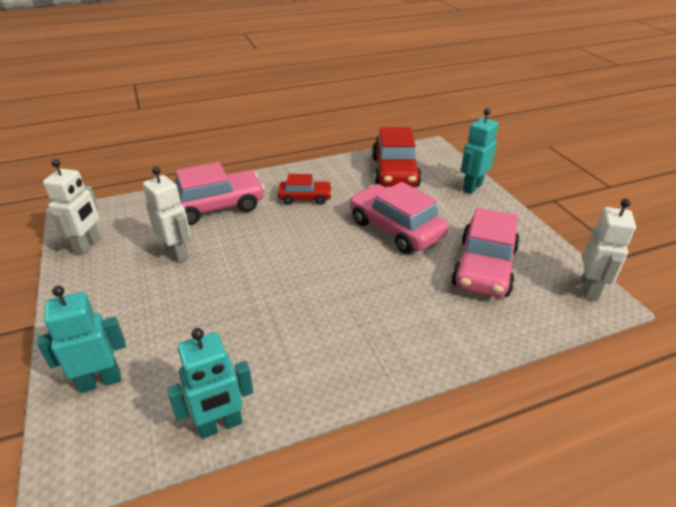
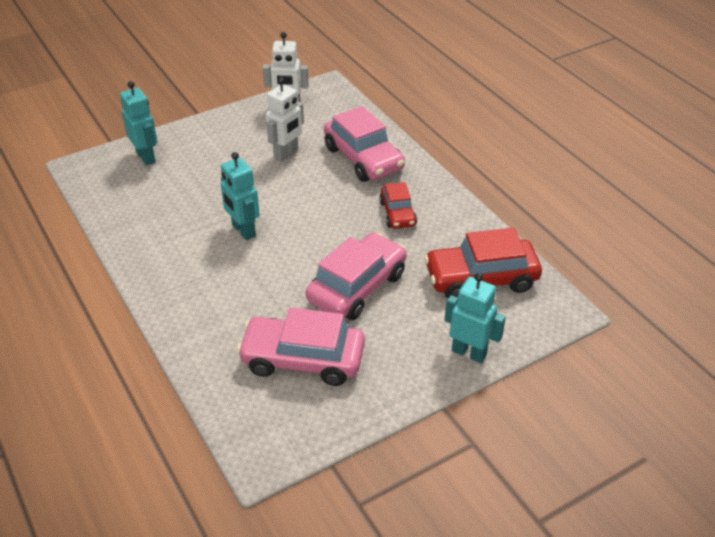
camera: 80 degrees right, 5 degrees up
turquoise robot [167,328,254,439] -> turquoise robot moved to [221,152,260,240]
white robot [582,199,636,301] -> none

